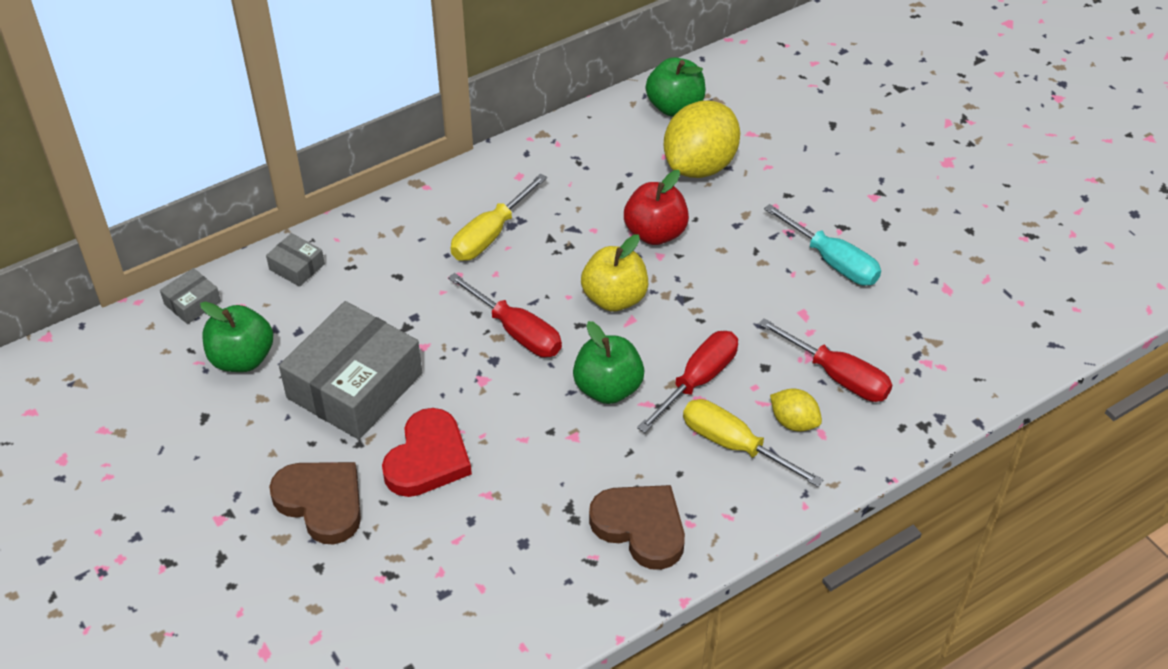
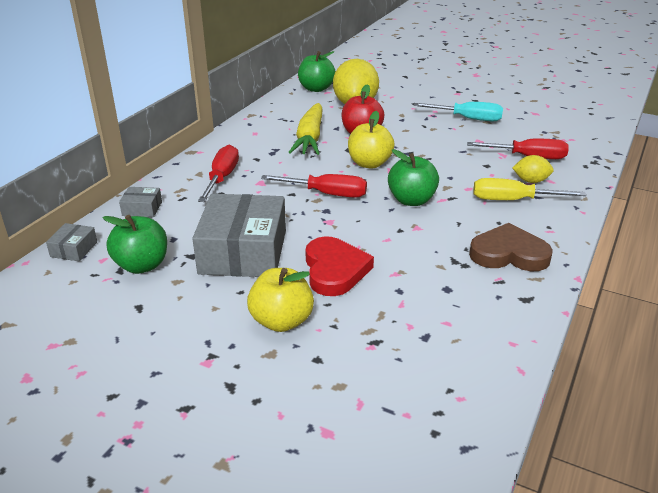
camera: 30 degrees left, 15 degrees down
brown heart [269,462,361,544] -> yellow apple [247,268,314,332]
yellow screwdriver [451,174,547,261] -> none
red screwdriver [637,331,738,433] -> red screwdriver moved to [198,145,239,202]
none -> yellow carrot [288,103,323,155]

